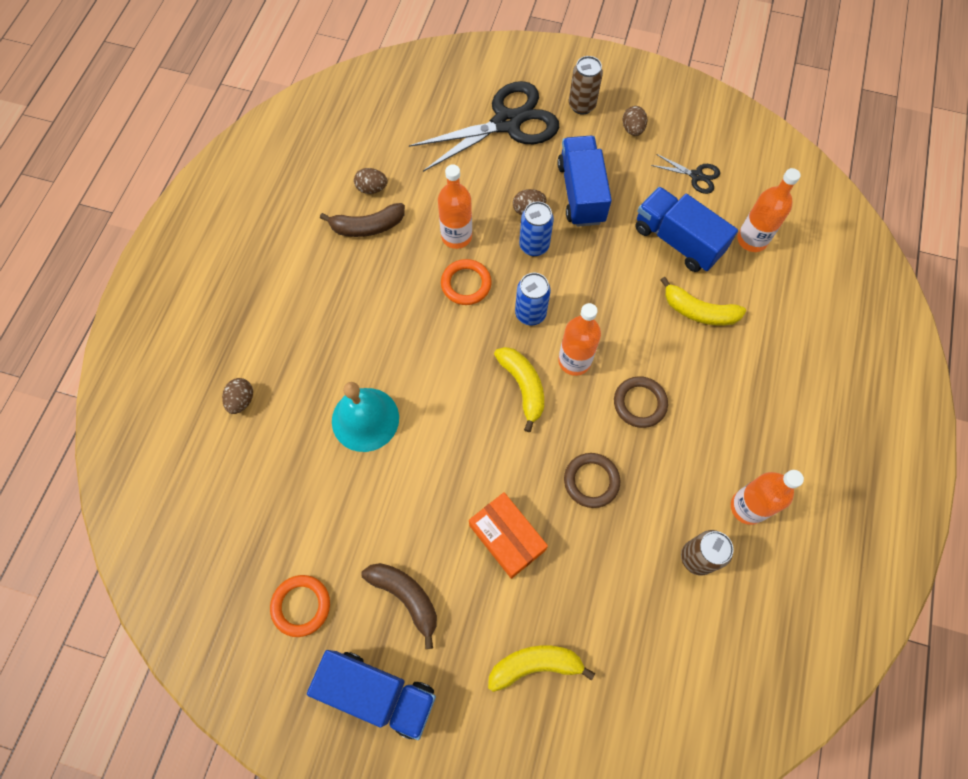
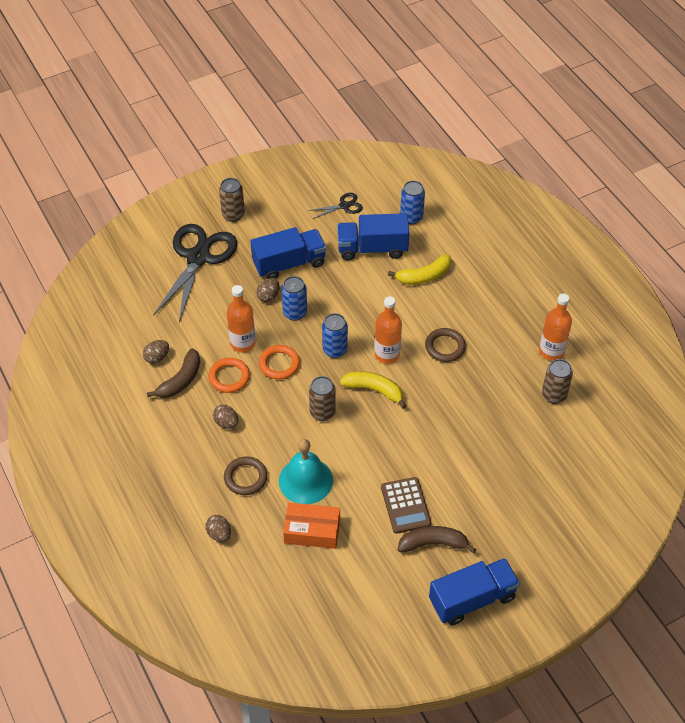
camera: 45 degrees left, 15 degrees down
orange ring [270,575,330,637] -> orange ring moved to [208,358,250,393]
orange box [469,492,548,579] -> orange box moved to [283,502,340,549]
yellow banana [488,645,595,692] -> none
blue truck [557,136,612,227] -> blue truck turned 120 degrees clockwise [251,227,326,279]
brown ring [564,453,620,508] -> brown ring moved to [224,456,267,495]
brown egg [622,106,647,136] -> brown egg moved to [213,405,239,429]
orange bottle [737,168,800,252] -> blue can [400,180,425,225]
none -> brown can [309,376,336,421]
none -> brown calculator [381,477,431,534]

